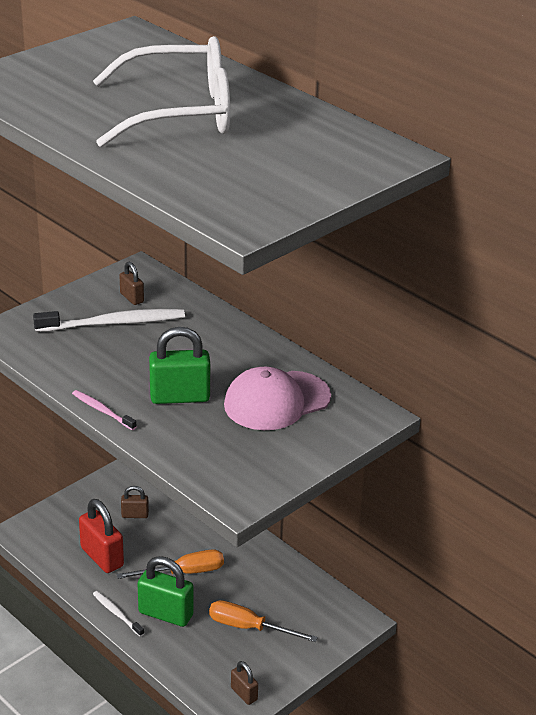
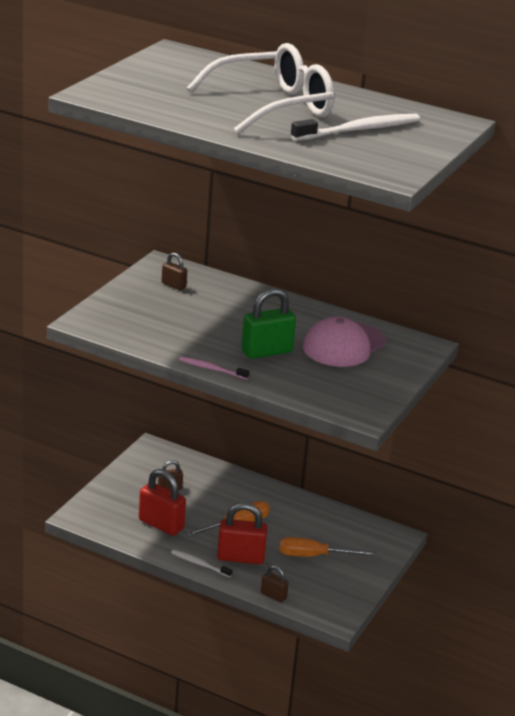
camera: 20 degrees left, 5 degrees down
white toothbrush [33,309,185,332] -> white toothbrush moved to [291,114,420,141]
green padlock [138,556,194,627] -> red padlock [217,502,268,564]
brown padlock [231,661,258,705] -> brown padlock moved to [261,565,289,603]

